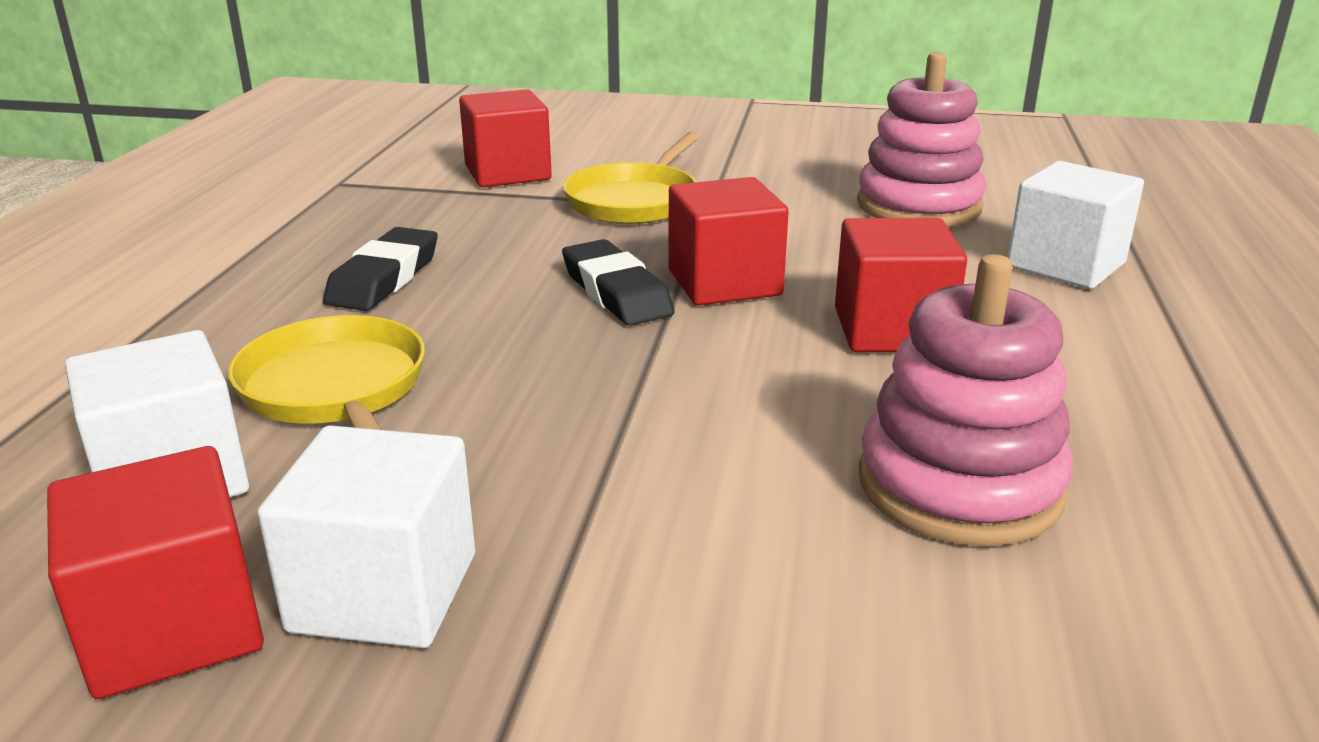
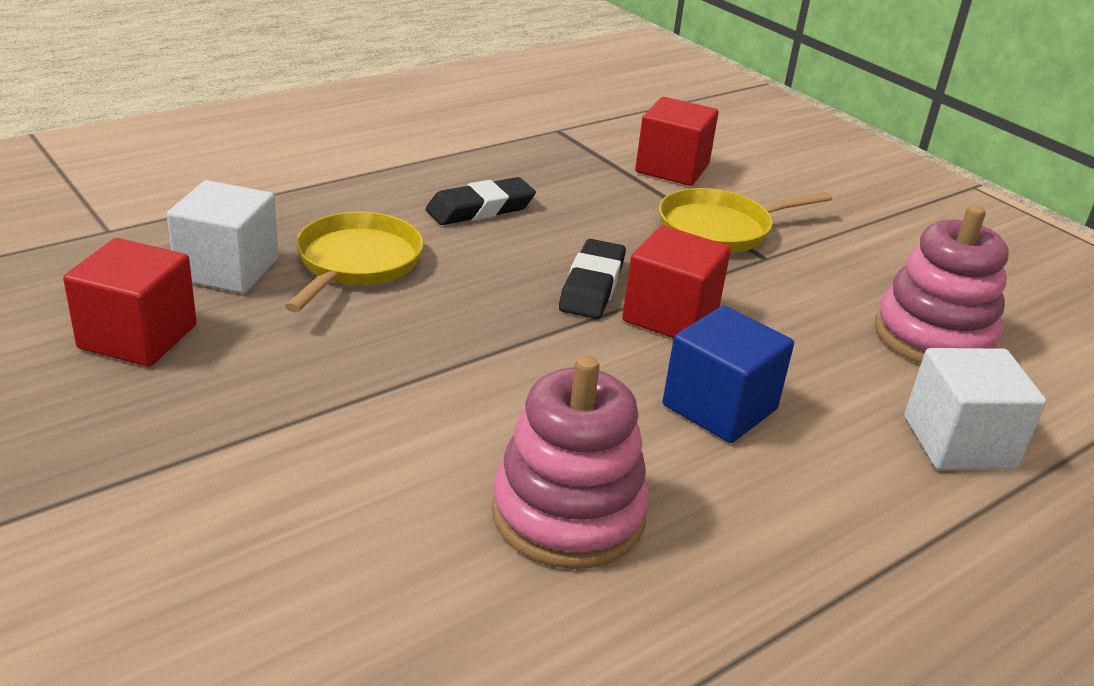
camera: 40 degrees right, 5 degrees up
white cube [257,425,475,648] -> none
red cube [835,218,967,352] -> blue cube [663,305,794,443]

